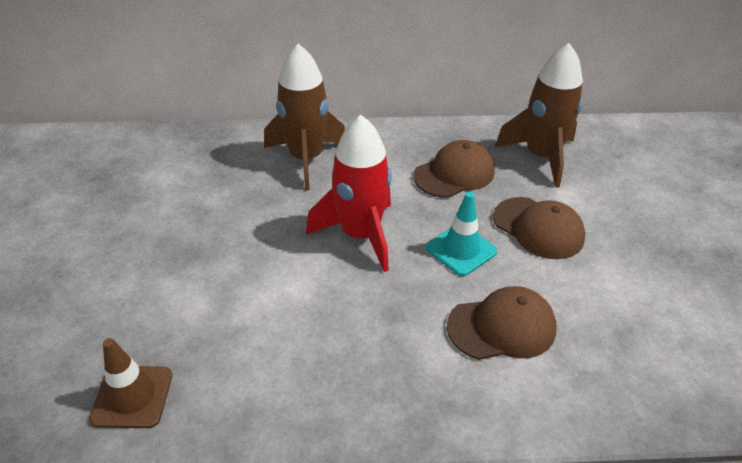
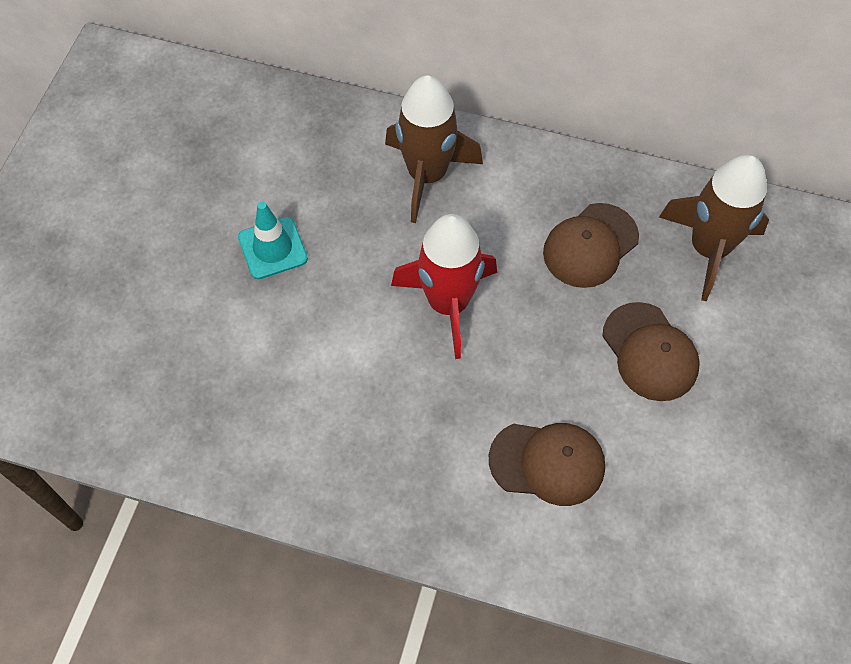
camera: 20 degrees right, 20 degrees up
brown traffic cone [89,338,172,428] -> none
brown cap [413,140,495,198] -> brown cap turned 150 degrees clockwise [543,203,639,288]
turquoise traffic cone [426,192,497,276] -> turquoise traffic cone moved to [238,202,308,279]

